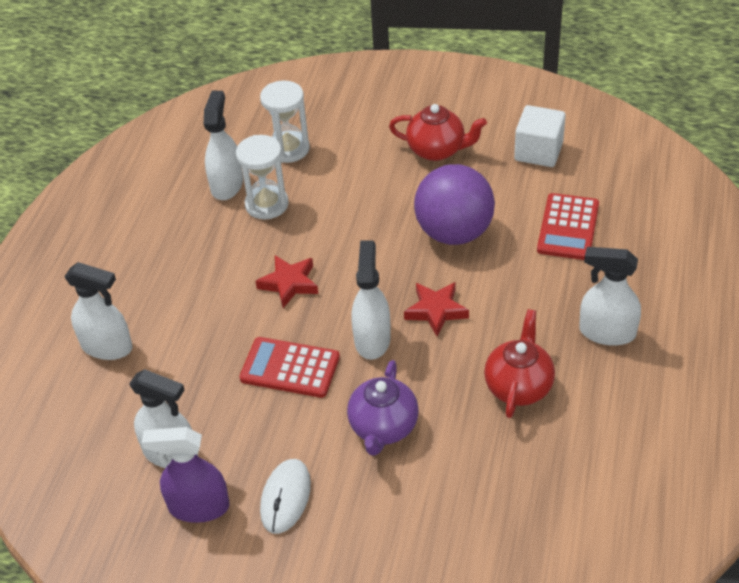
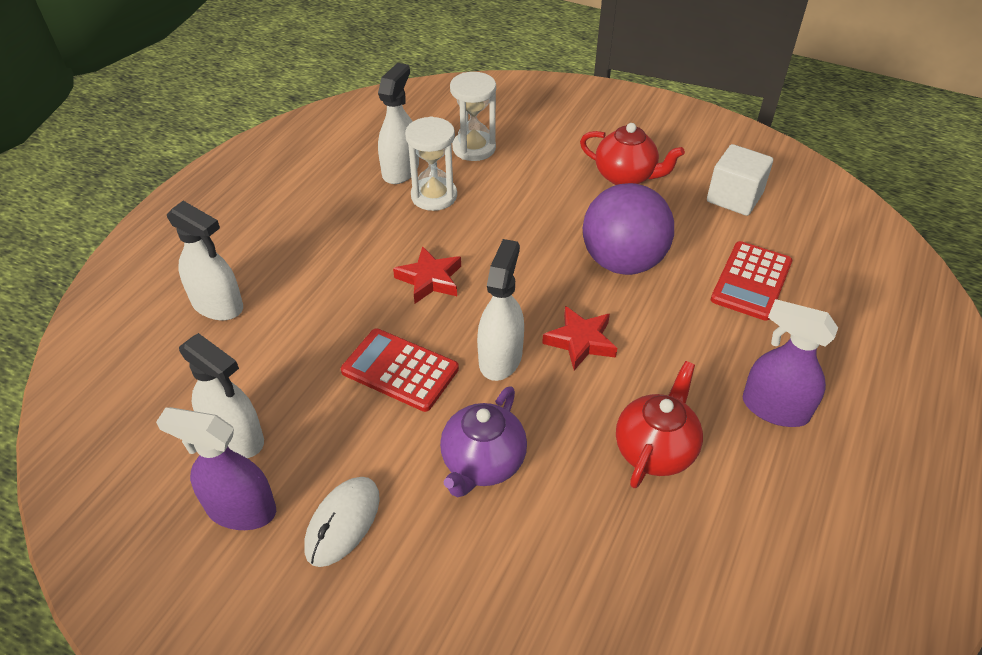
camera: 10 degrees right, 0 degrees up
white spray bottle [579,247,641,346] -> purple spray bottle [743,299,838,427]

